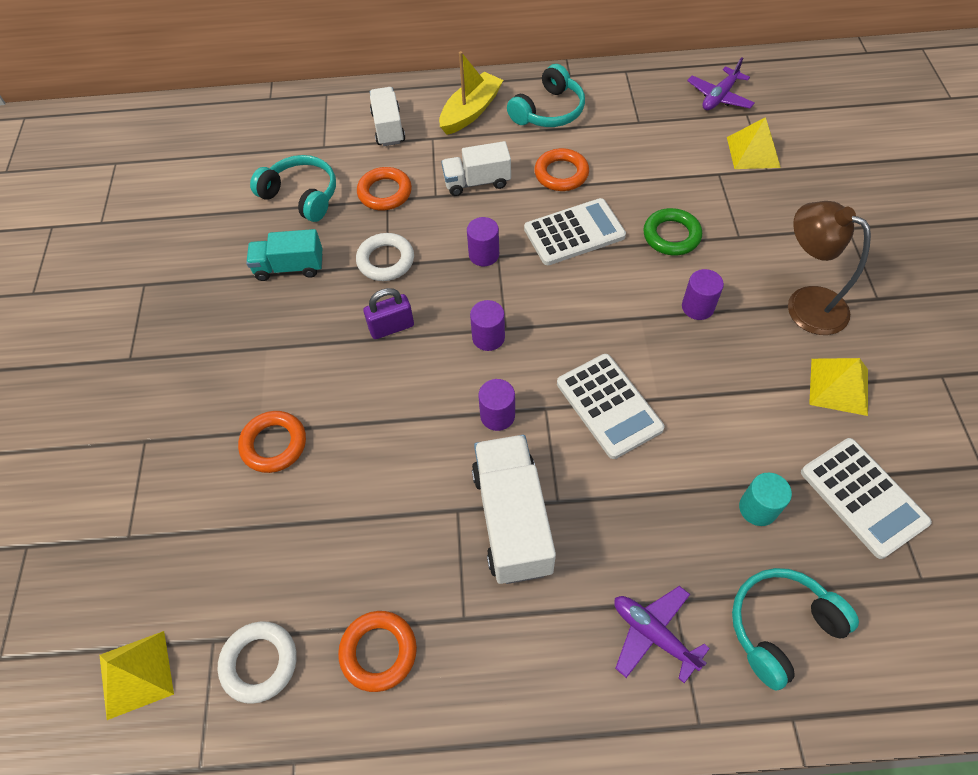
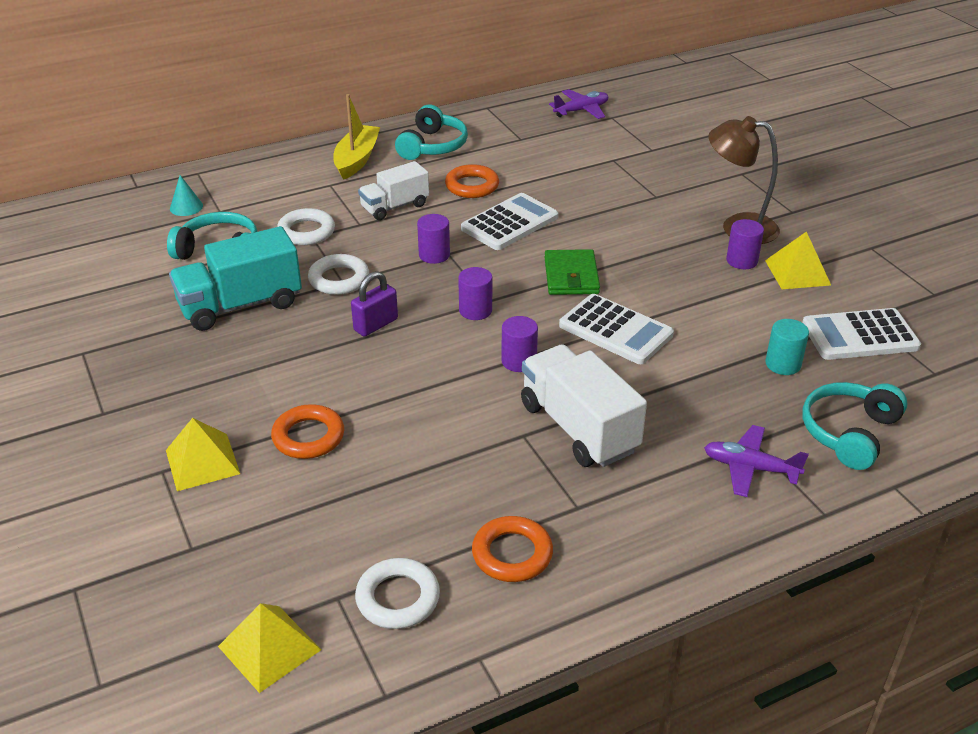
camera: 25 degrees left, 20 degrees down
turquoise truck [246,229,323,281] -> turquoise truck [169,226,302,331], size x1.58
orange ring [357,167,412,210] -> white ring [277,208,335,245]
white truck [370,87,405,146] -> none
green ring [643,208,702,256] -> none
purple cylinder [682,269,724,320] -> purple cylinder moved to [726,219,764,269]
purple plane [687,57,755,110] -> purple plane turned 135 degrees counterclockwise [549,89,608,119]
yellow pyramid [727,117,781,169] -> yellow pyramid moved to [166,418,240,491]
white calculator [801,438,932,559] -> white calculator turned 135 degrees clockwise [802,308,921,360]
none -> turquoise cone [170,175,203,216]
none -> green wallet [544,249,600,295]

